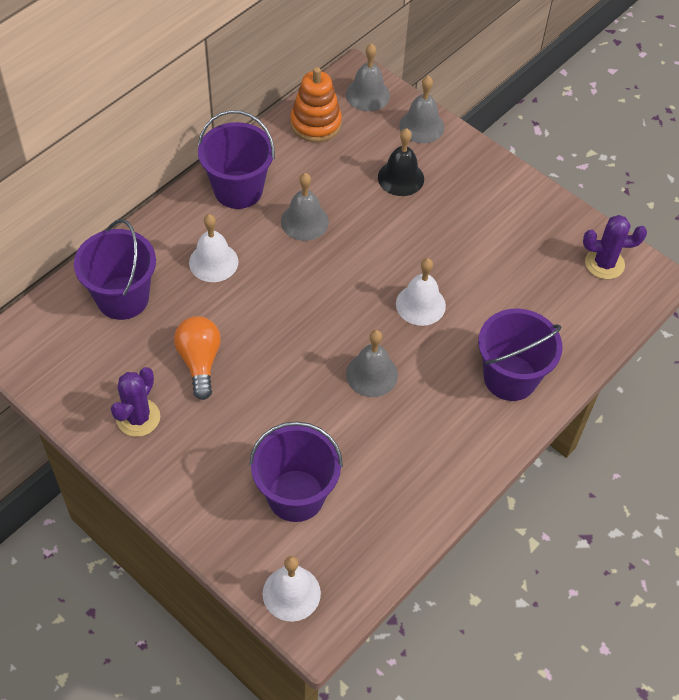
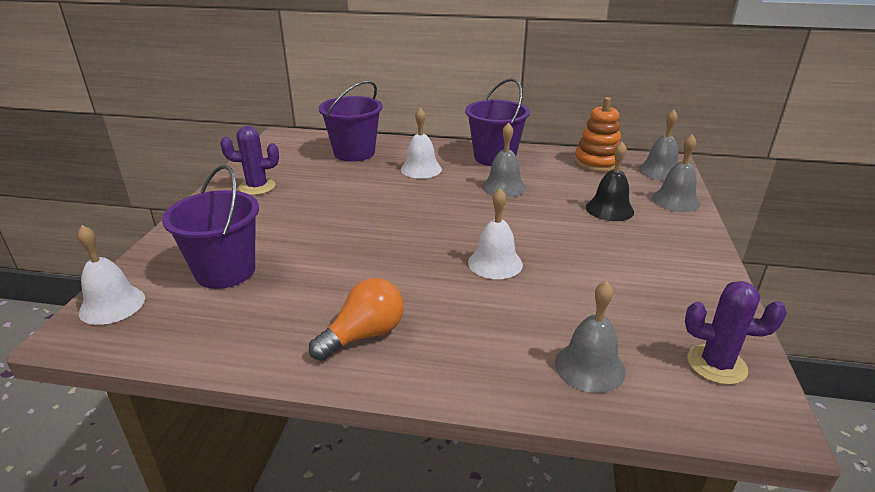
camera: 60 degrees right, 25 degrees down
orange light bulb [174,316,221,400] -> orange light bulb moved to [309,278,404,361]
grey bell [346,330,398,397] -> grey bell moved to [555,281,626,393]
purple bucket [478,308,563,401] -> none
purple cactus [583,215,647,279] -> purple cactus turned 45 degrees counterclockwise [685,281,787,385]

